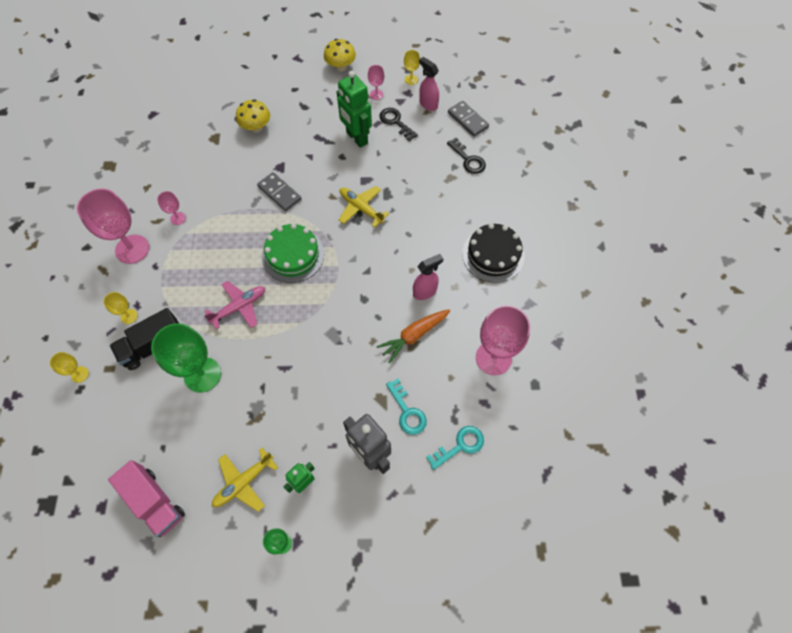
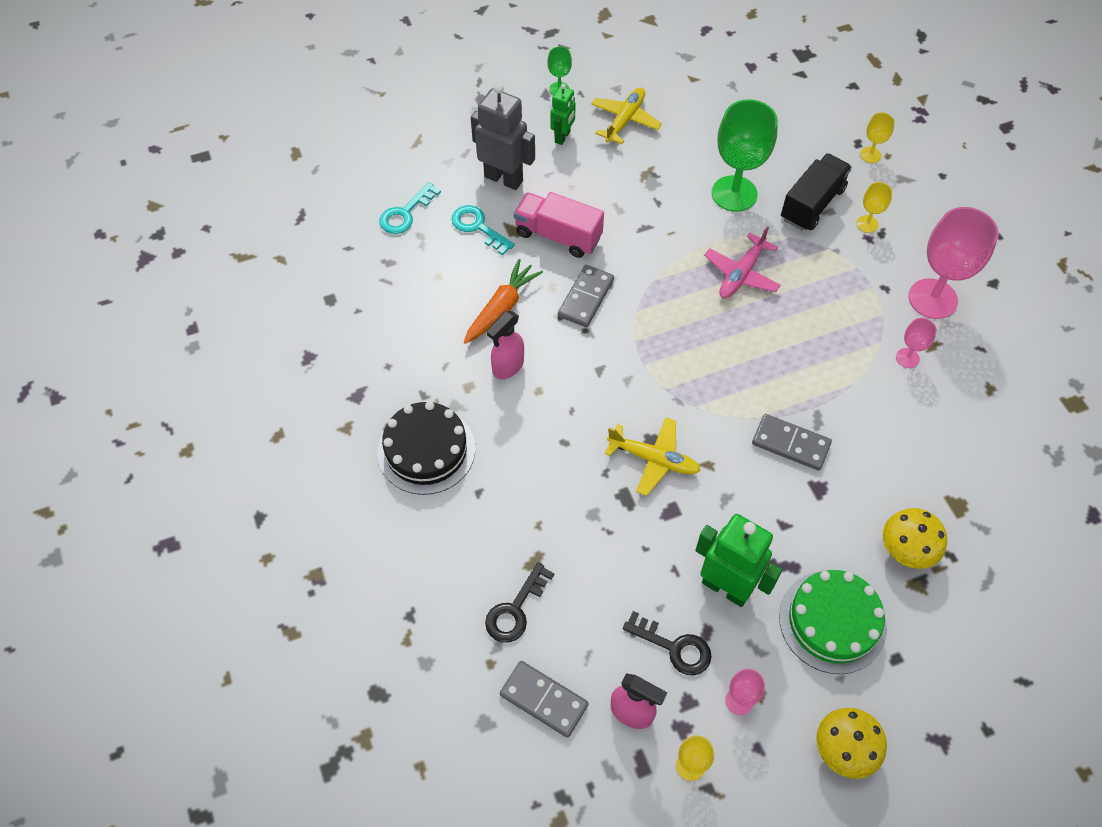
camera: 160 degrees right, 5 degrees down
pink truck [108,460,185,537] -> pink truck moved to [514,192,604,258]
green cake [262,223,324,283] -> green cake moved to [779,570,887,674]
black key [447,138,486,174] -> black key turned 90 degrees counterclockwise [485,563,554,643]
pink goblet [476,305,530,375] -> none
none -> grey domino [558,265,614,327]

